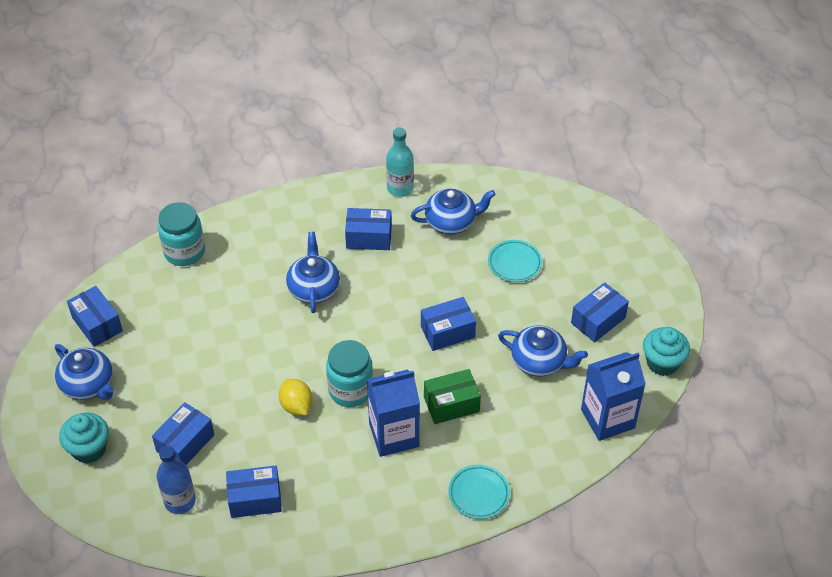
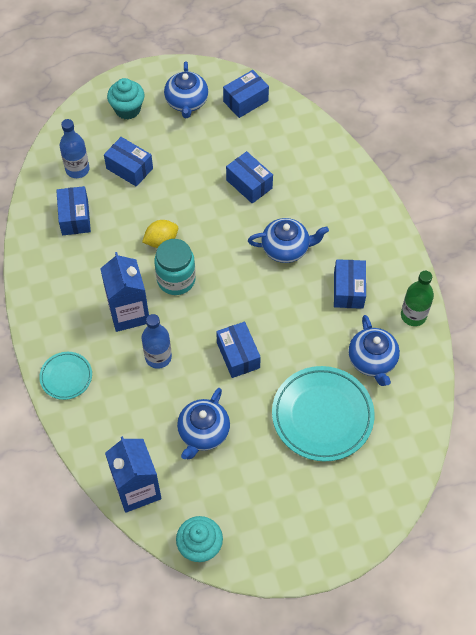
camera: 90 degrees right, 10 degrees up
blue teapot [55,344,114,400] -> blue teapot turned 45 degrees counterclockwise [164,61,208,118]
turquoise jar [158,202,205,266] -> none
turquoise bottle [386,128,414,197] -> green bottle [401,271,434,326]
green box [424,369,481,424] -> blue bottle [142,314,172,369]
turquoise plate [488,240,542,282] -> turquoise plate [272,366,375,462], size x1.90
blue box [571,282,629,342] -> blue box moved to [226,151,273,204]

